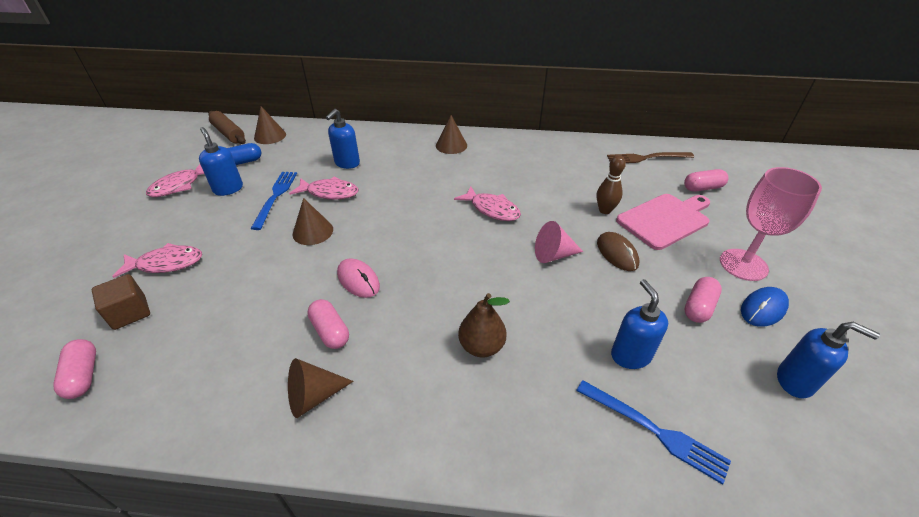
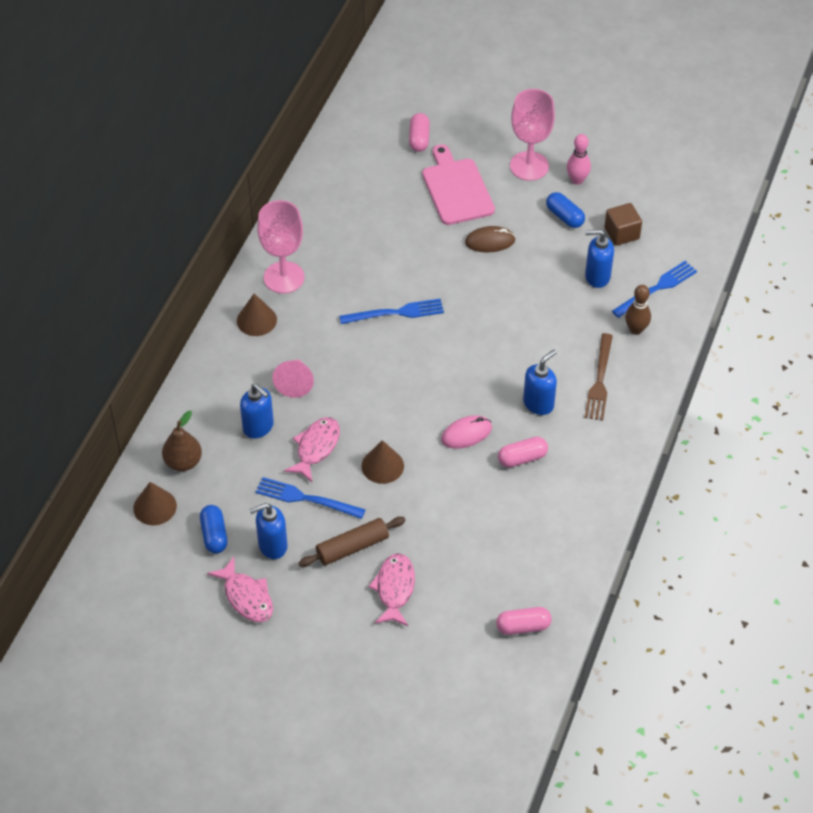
camera: 75 degrees left, 10 degrees up
brown cube [92,274,150,330] -> brown cube moved to [604,203,642,246]
brown rolling pin [208,111,246,144] -> brown rolling pin moved to [299,517,406,567]
brown cone [288,358,353,418] -> none
pink fish [454,186,521,221] -> blue fork [339,299,444,324]
brown pear [458,293,510,357] -> brown pear moved to [162,411,202,471]
pink cone [535,221,583,263] -> pink cone moved to [272,360,314,398]
brown bowling pin [596,155,626,214] -> brown bowling pin moved to [625,285,651,335]
brown fork [607,152,694,163] -> brown fork moved to [585,333,613,421]
pink capsule [684,277,722,323] -> blue capsule [546,192,585,228]
blue mouse [741,287,789,327] -> pink bowling pin [567,134,591,185]
blue soap dispenser [777,322,880,398] -> blue soap dispenser moved to [523,350,557,415]
none -> pink goblet [257,200,305,293]

